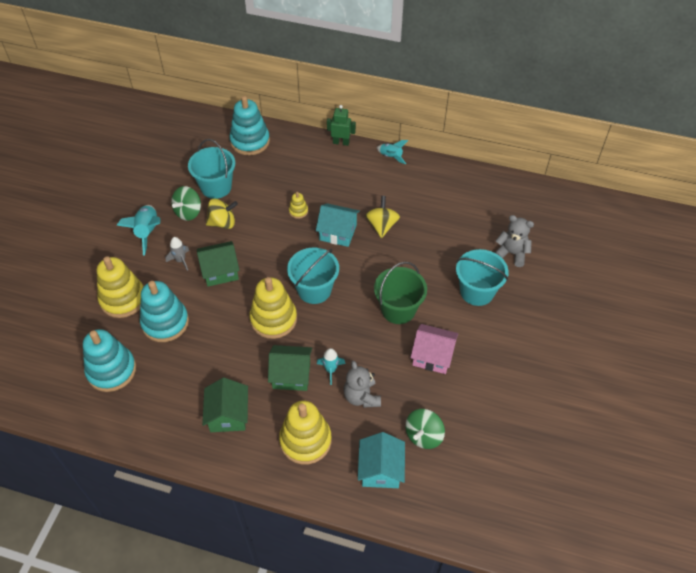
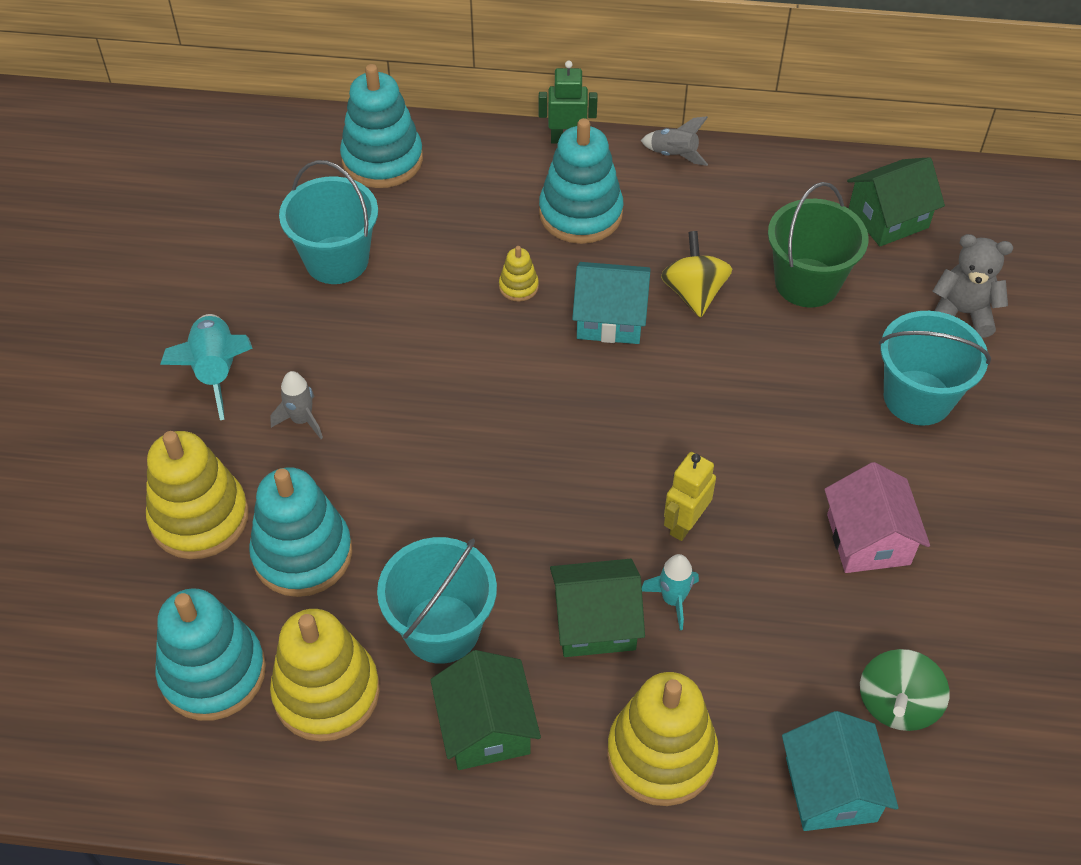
camera: 10 degrees left, 0 degrees up
green spinning top [171,186,201,221] -> none
green house [197,241,240,287] -> green house moved to [847,157,945,246]
yellow spinning top [206,199,238,229] -> none
yellow stacking toy [249,277,297,339] -> yellow stacking toy moved to [270,609,380,742]
turquoise bucket [287,248,339,304] -> turquoise bucket moved to [377,537,497,664]
grey teddy bear [343,361,381,408] -> none
green bucket [374,262,427,324] -> green bucket moved to [768,182,869,307]
turquoise rocket [377,140,408,164] -> grey rocket [641,116,708,166]
pink house [410,324,458,374] -> pink house turned 75 degrees clockwise [824,462,930,573]
none -> turquoise stacking toy [539,118,623,244]
none -> yellow robot [664,452,716,541]

